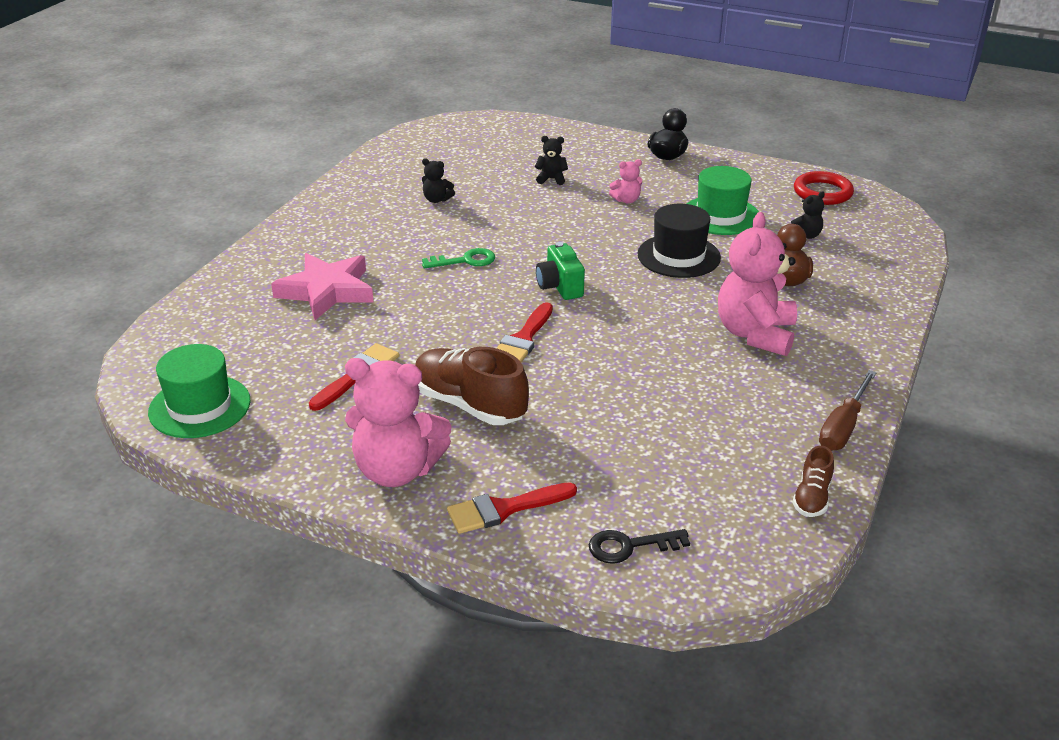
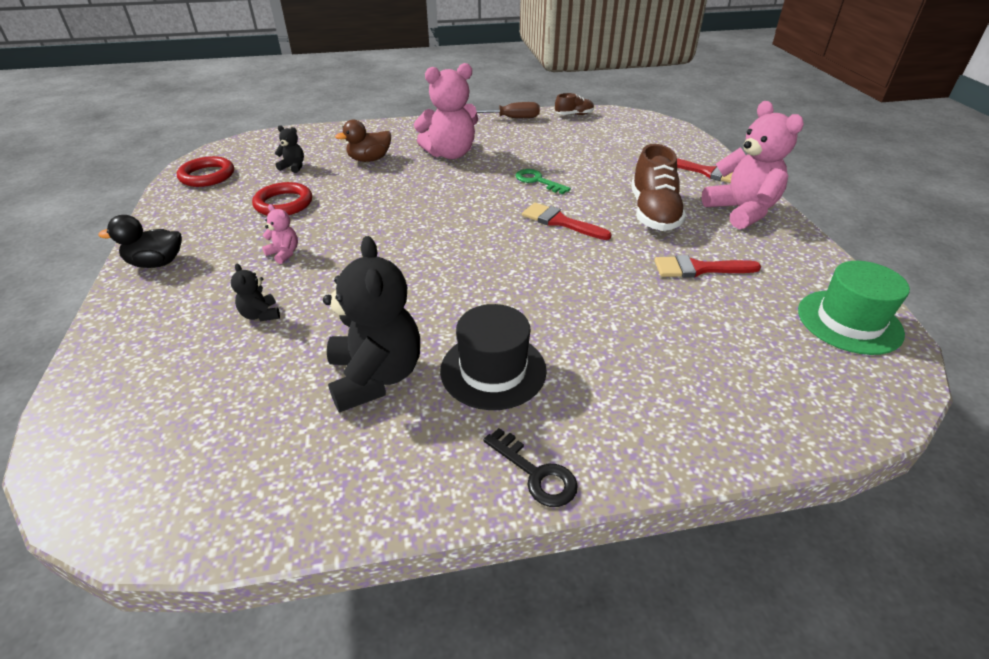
camera: 125 degrees left, 5 degrees up
pink star [271,253,374,320] -> none
black teddy bear [422,158,455,203] -> black teddy bear [323,236,420,413], size x2.25
green key [422,248,495,269] -> green key moved to [516,169,571,194]
red brush [497,302,553,363] -> red brush turned 135 degrees counterclockwise [522,203,612,240]
green camera [536,242,585,300] -> none
black key [589,529,690,564] -> black key moved to [483,428,578,507]
black hat [637,204,721,278] -> black hat moved to [440,304,547,410]
green hat [687,166,759,235] -> red ring [252,182,312,215]

